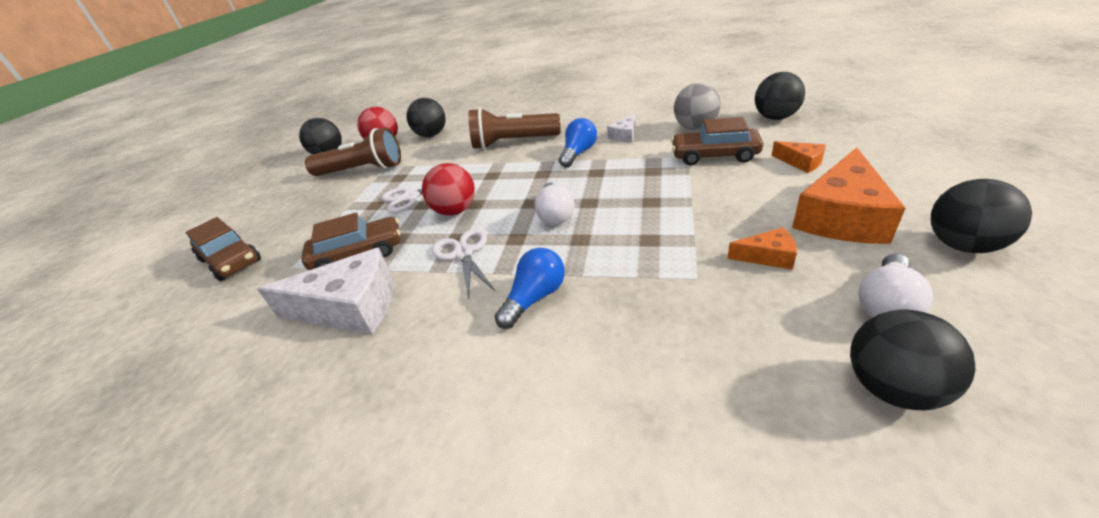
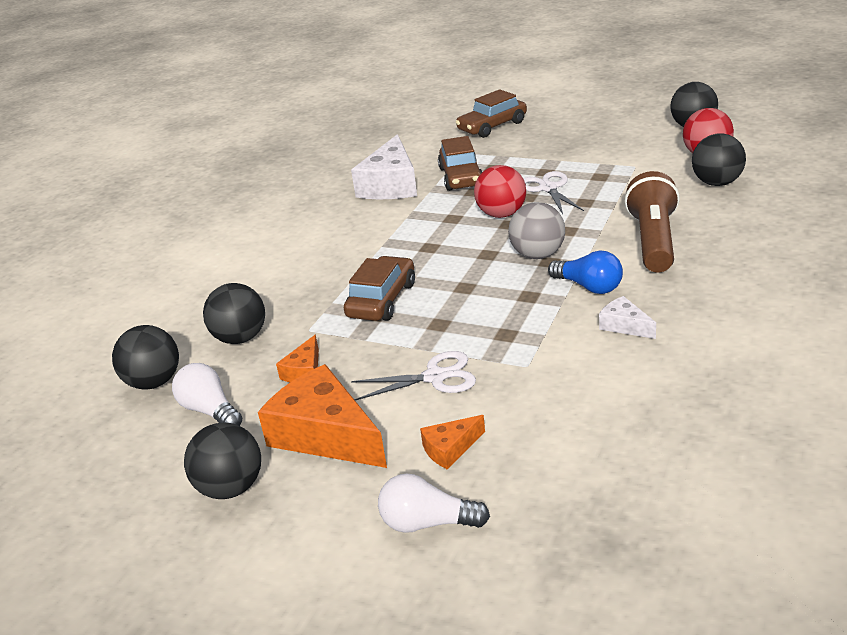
camera: 100 degrees right, 5 degrees down
brown flashlight [305,127,401,176] -> none
white scissors [432,229,495,299] -> white scissors moved to [351,351,476,400]
blue light bulb [495,248,565,329] -> none
white light bulb [535,182,575,225] -> white light bulb moved to [378,473,490,533]
brown car [671,117,763,166] -> brown car moved to [344,256,415,321]
grey ball [674,83,721,130] -> grey ball moved to [508,202,565,259]
black ball [755,72,805,120] -> black ball moved to [203,283,265,344]

